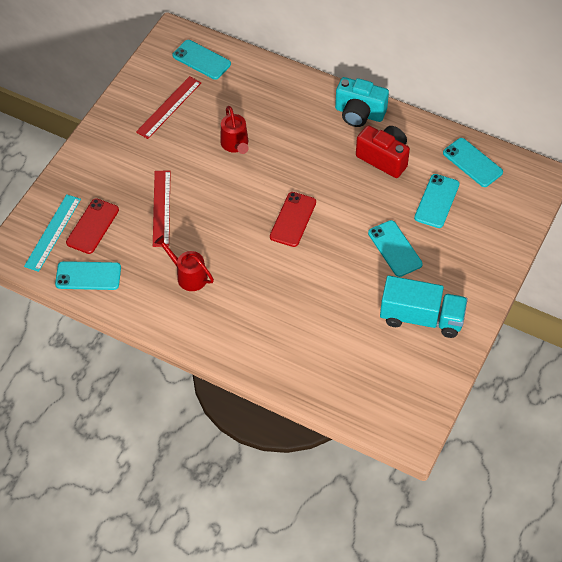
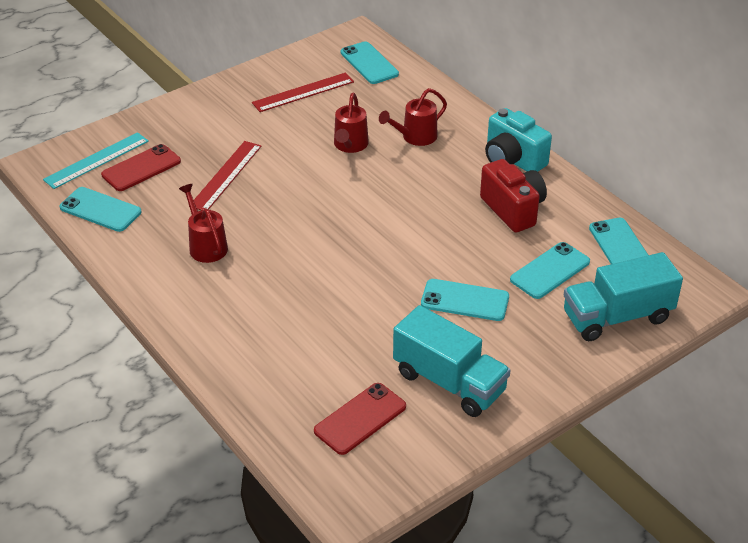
camera: 25 degrees right, 15 degrees down
red phone [270,192,316,247] -> red phone moved to [314,383,406,455]
turquoise phone [368,220,423,277] -> turquoise phone turned 75 degrees counterclockwise [421,279,509,321]
none -> red watering can [379,88,447,146]
none -> turquoise truck [564,252,683,341]

